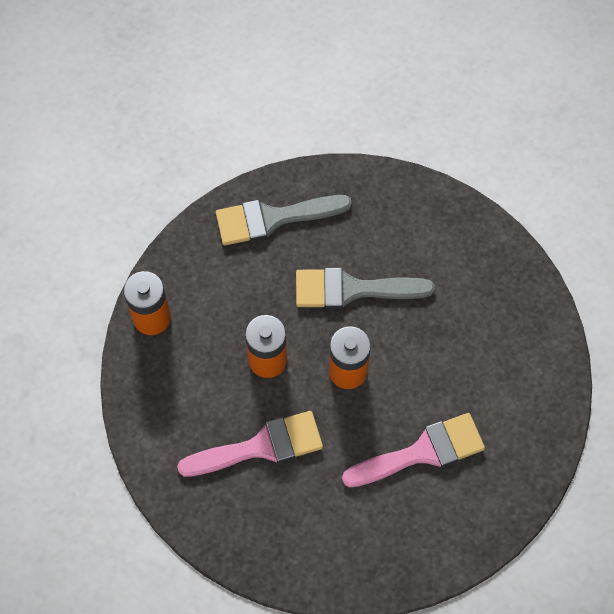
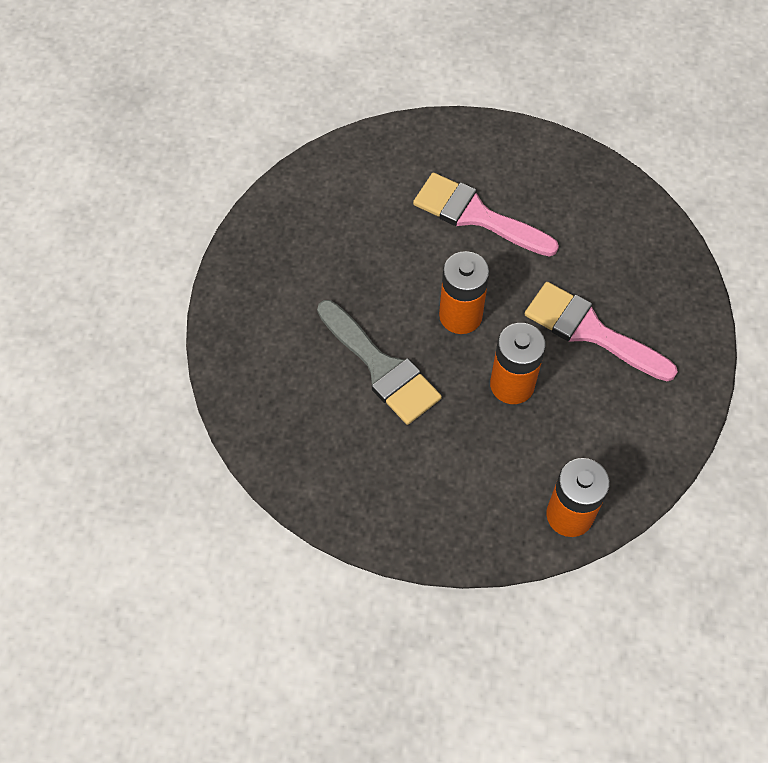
camera: 130 degrees left, 5 degrees down
grey brush [216,195,352,245] -> none

